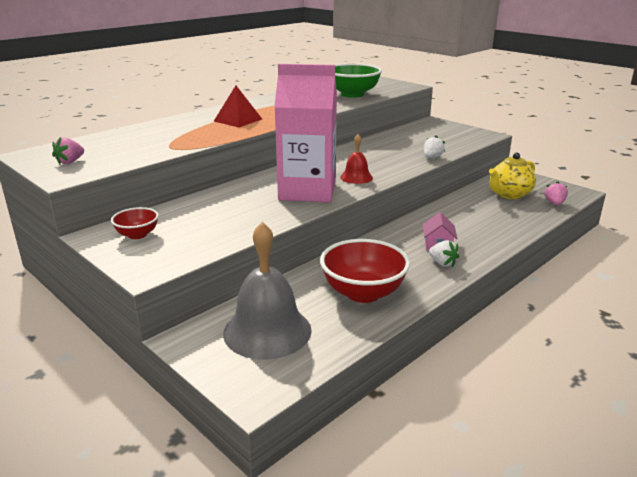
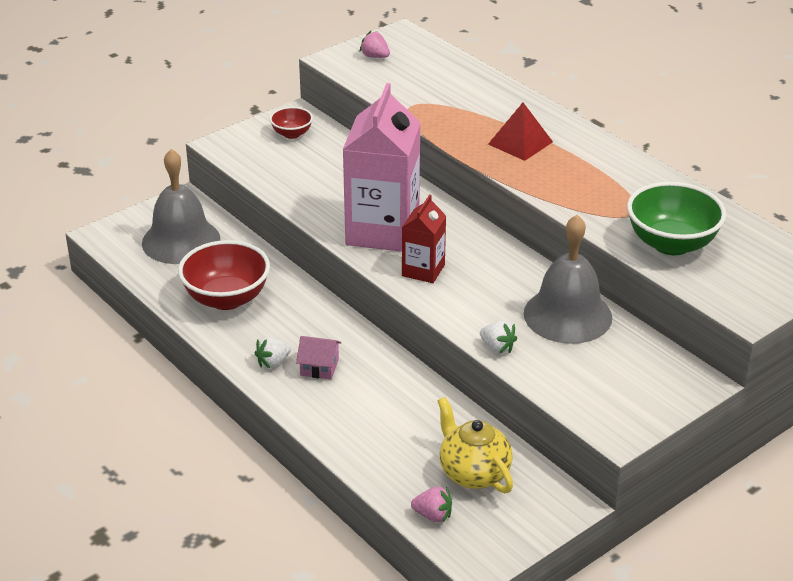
camera: 95 degrees right, 10 degrees up
red bell [340,134,373,184] -> red carton [402,194,446,283]
none -> grey bell [524,215,612,344]

